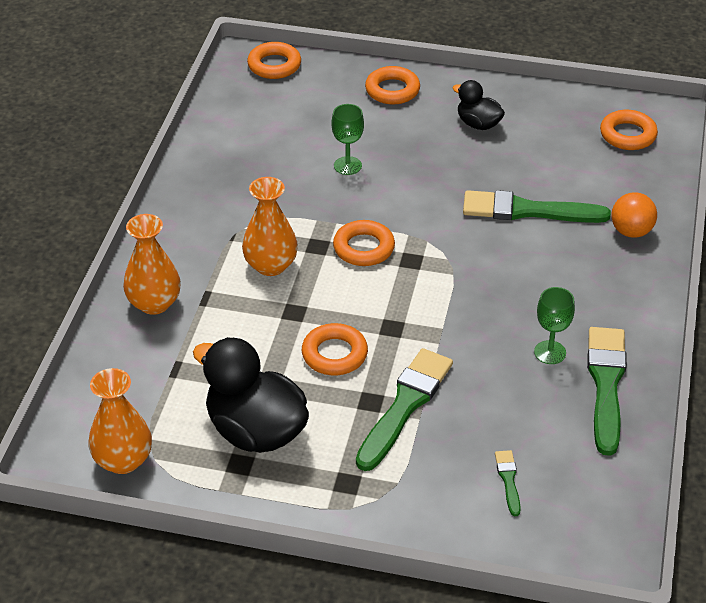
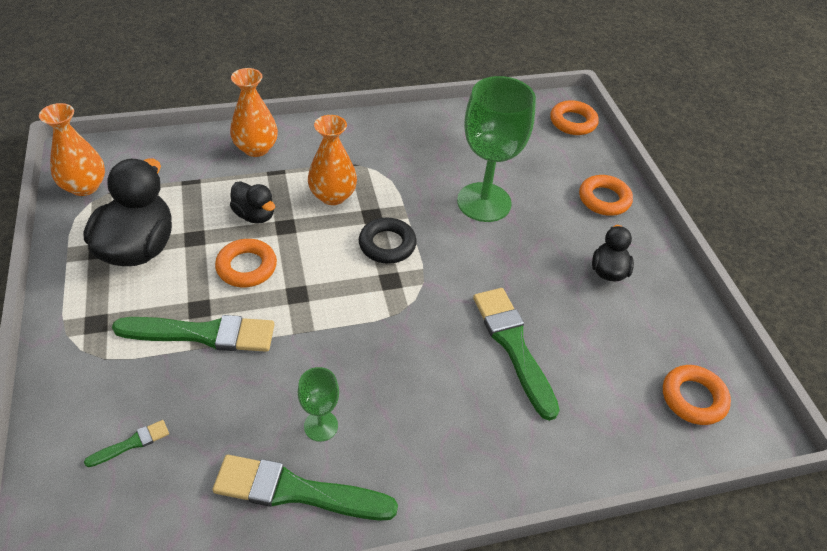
camera: 60 degrees right, 5 degrees up
green goblet [331,104,364,175] -> green goblet [457,76,536,222], size x2.09
orange ring [333,220,395,266] -> black ring [359,218,417,264]
green brush [587,327,627,456] -> green brush turned 150 degrees counterclockwise [213,455,398,521]
orange ball [611,192,657,238] -> none
none -> black duck [230,181,275,224]

